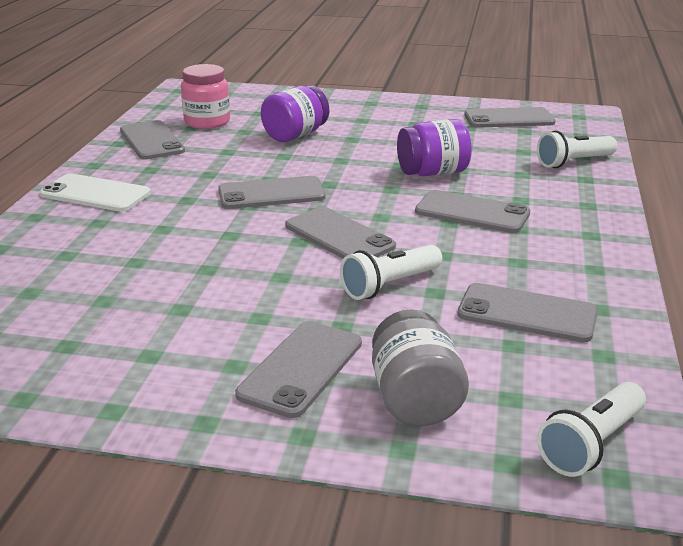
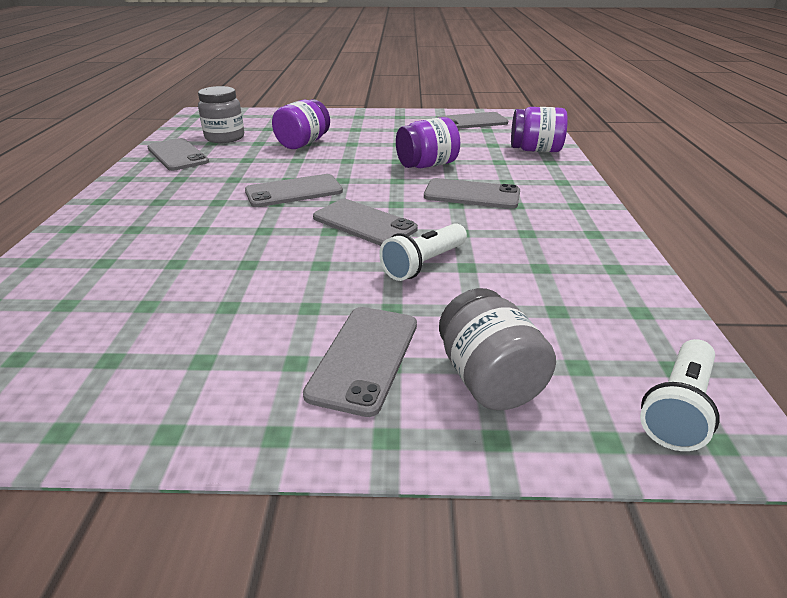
camera: 10 degrees left, 5 degrees up
white phone [40,174,151,212] -> none
pink jar [181,64,230,129] -> grey jar [198,86,244,143]
grey phone [457,283,598,342] -> none
white flashlight [537,131,617,168] -> purple jar [511,107,568,152]

